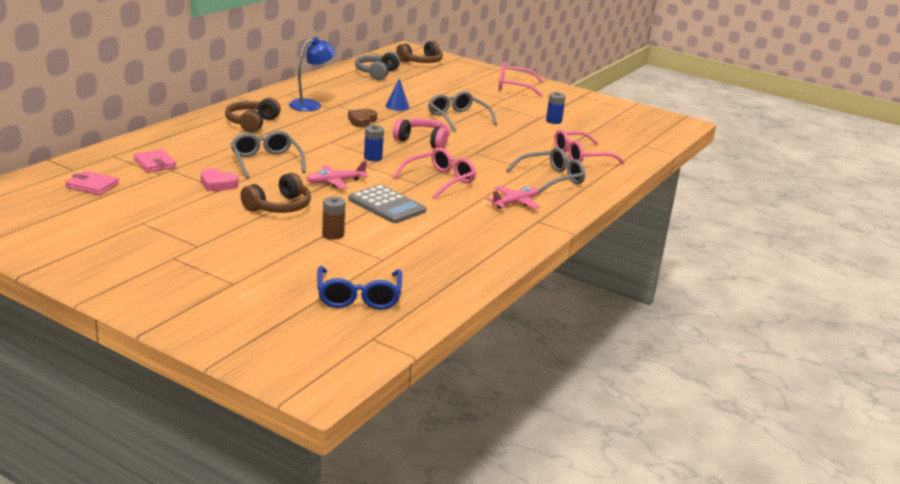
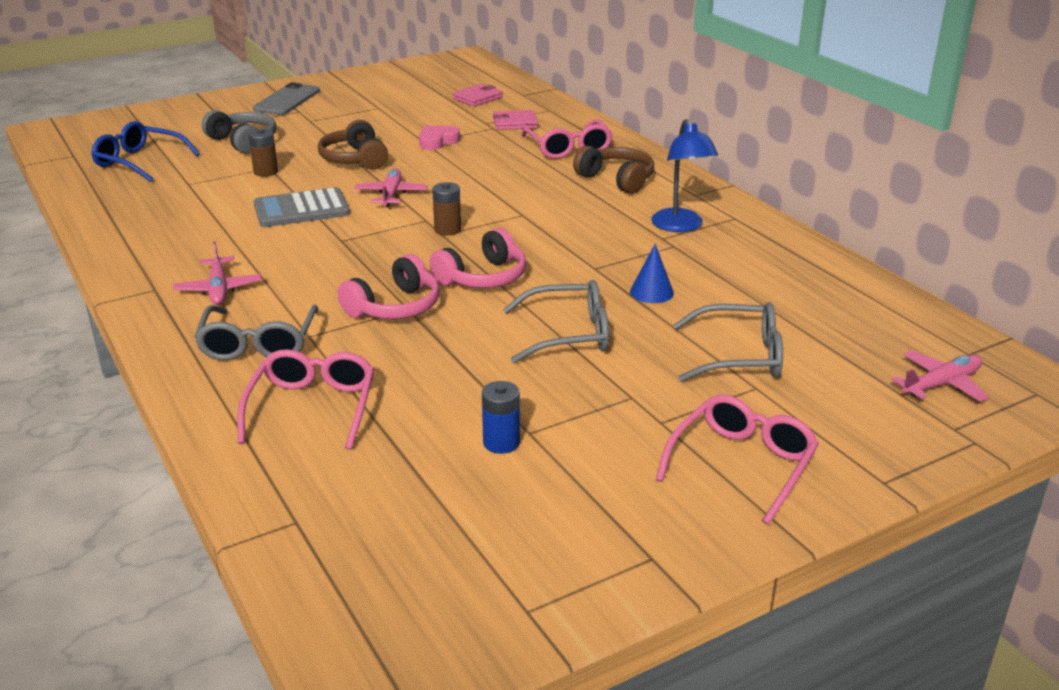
camera: 120 degrees right, 5 degrees up
grey glasses [231,131,306,178] -> grey glasses moved to [673,302,783,382]
brown heart [348,109,377,128] -> none
grey headphones [355,52,400,80] -> grey headphones moved to [202,110,276,154]
blue battery [364,125,384,161] -> brown battery [432,182,461,235]
pink glasses [393,147,476,199] -> pink glasses moved to [522,119,613,159]
brown headphones [396,41,443,63] -> pink plane [892,350,989,402]
none -> grey phone [253,82,320,115]
none -> pink headphones [337,254,440,319]

